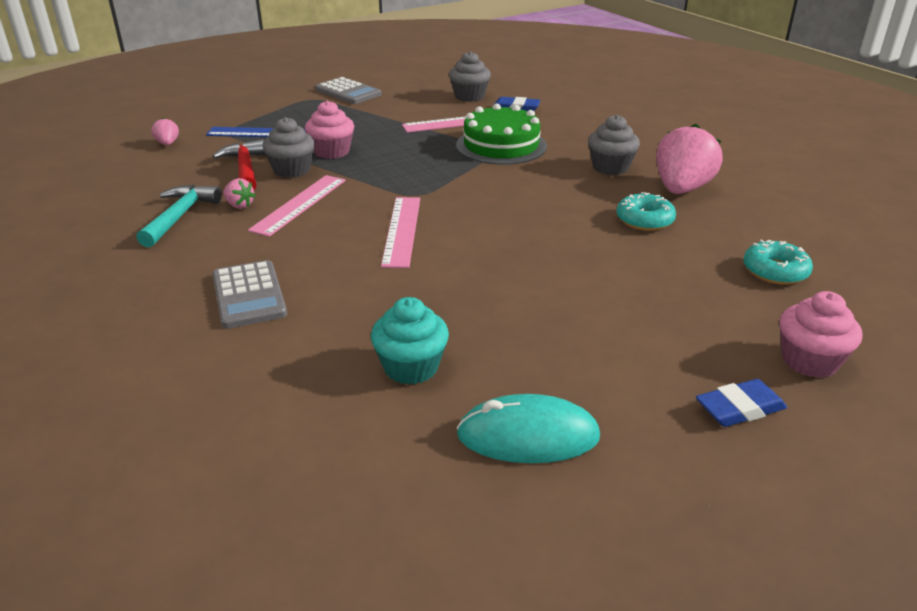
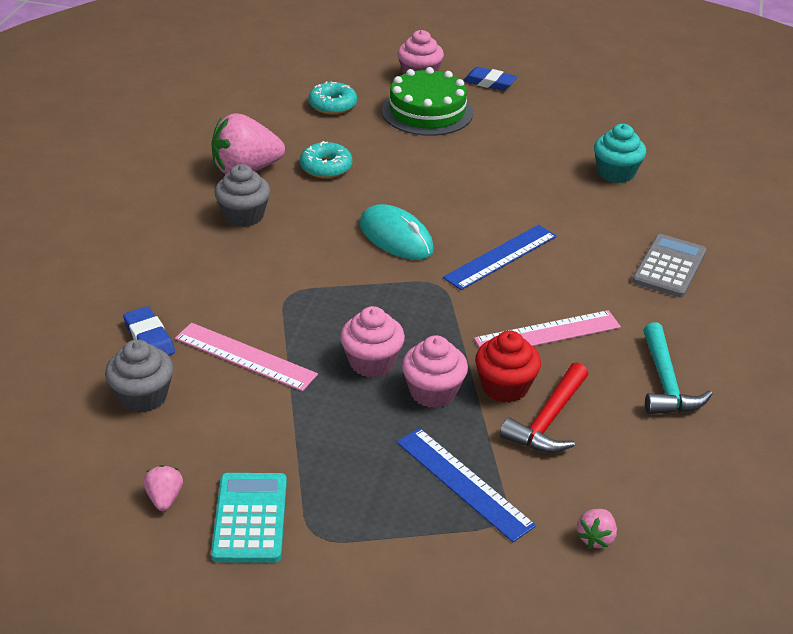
camera: 135 degrees left, 5 degrees up
turquoise hammer [136,185,222,247] -> turquoise hammer turned 60 degrees counterclockwise [643,323,712,414]
pink strawberry [223,178,256,209] -> pink strawberry moved to [143,465,183,511]
grey cupcake [262,117,315,178] -> red cupcake [475,331,541,403]
grey calculator [315,77,382,104] -> turquoise calculator [211,473,287,562]
pink ruler [381,197,420,268] -> blue ruler [443,225,557,290]
green cake [456,103,547,165] -> green cake moved to [382,67,473,136]
turquoise mouse [456,394,600,463] -> turquoise mouse moved to [360,204,434,260]
none -> pink cupcake [340,306,405,377]

